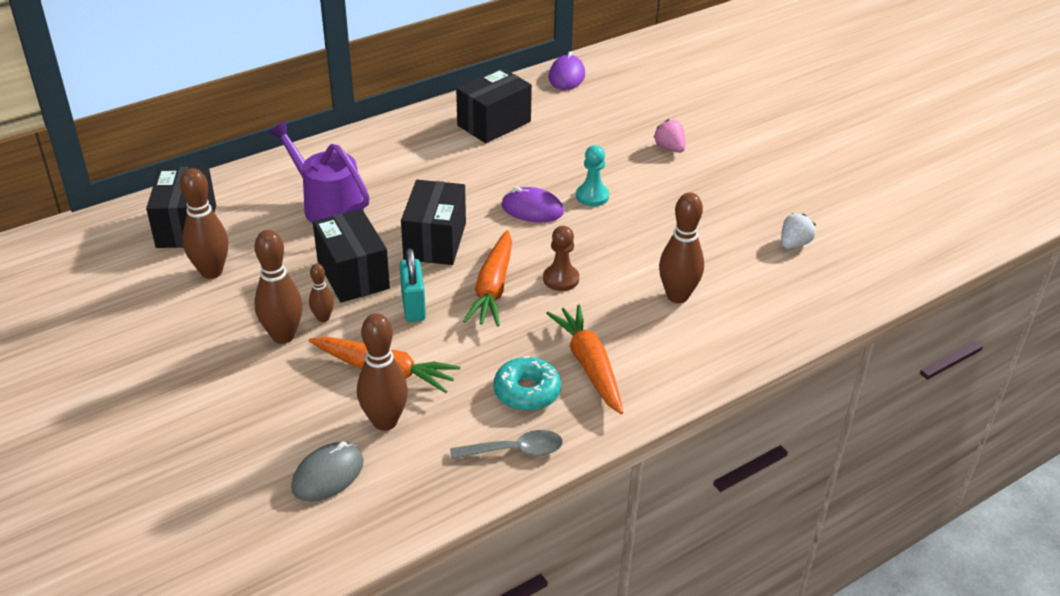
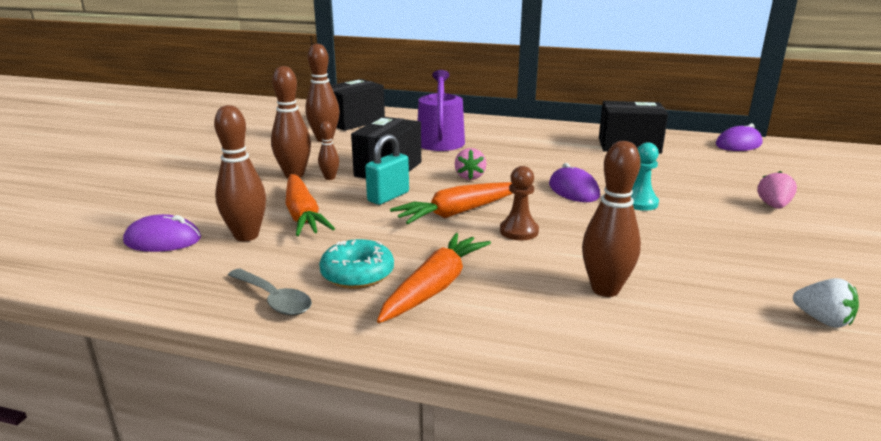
camera: 50 degrees right, 15 degrees down
grey mouse [291,442,364,502] -> purple mouse [123,214,201,252]
black box [401,180,466,265] -> pink strawberry [455,148,486,180]
white strawberry [781,213,816,249] -> white strawberry turned 45 degrees clockwise [793,278,859,328]

